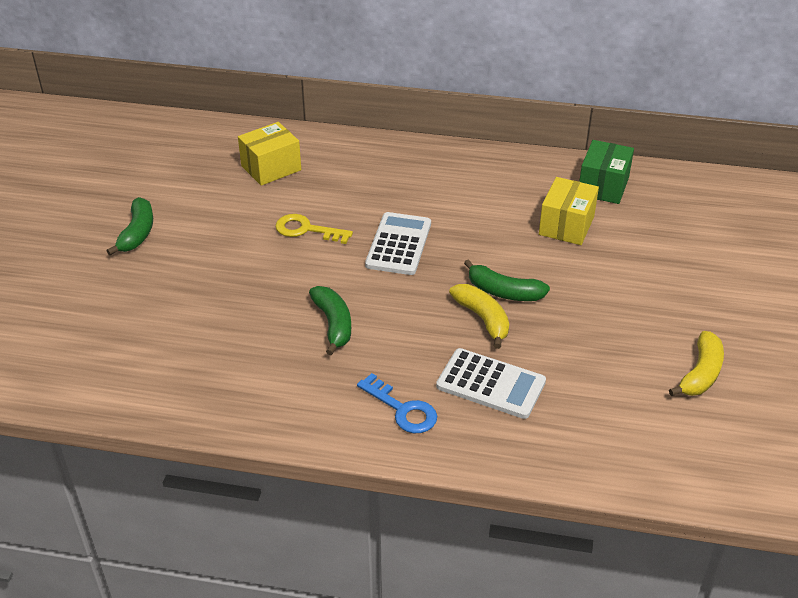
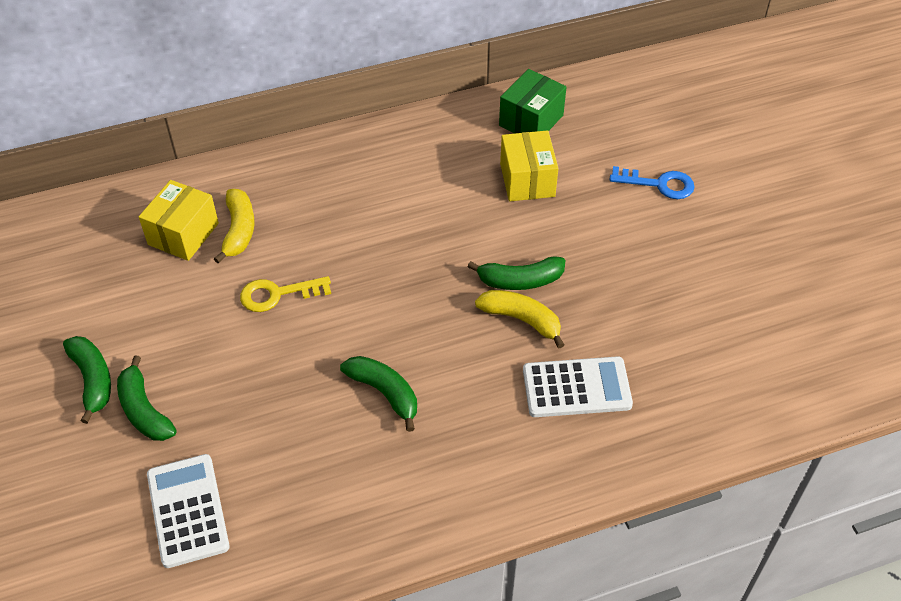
camera: 30 degrees left, 10 degrees up
blue key [357,373,437,433] -> blue key moved to [610,166,694,199]
white calculator [365,212,431,275] -> white calculator moved to [147,454,230,568]
green box [579,140,634,204] -> green box turned 45 degrees clockwise [499,69,566,133]
yellow banana [669,331,724,396] -> yellow banana moved to [214,189,254,264]
none -> green banana [117,355,177,441]

